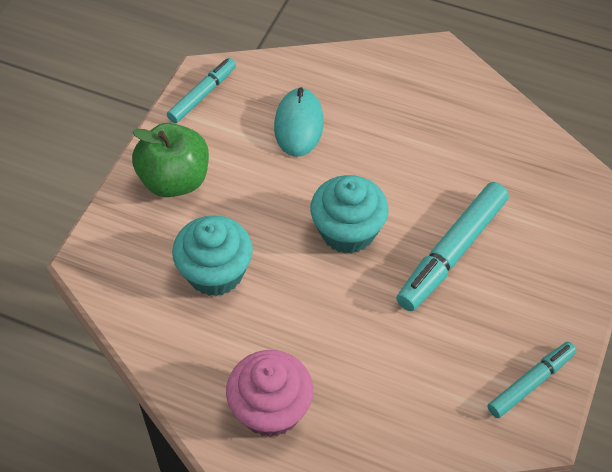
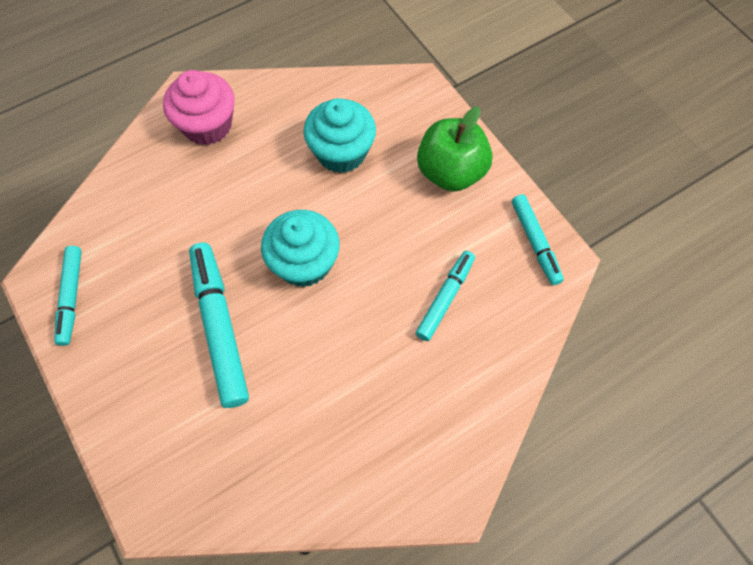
camera: 125 degrees right, 10 degrees up
turquoise mouse [274,87,324,157] -> turquoise marker [416,251,475,341]

